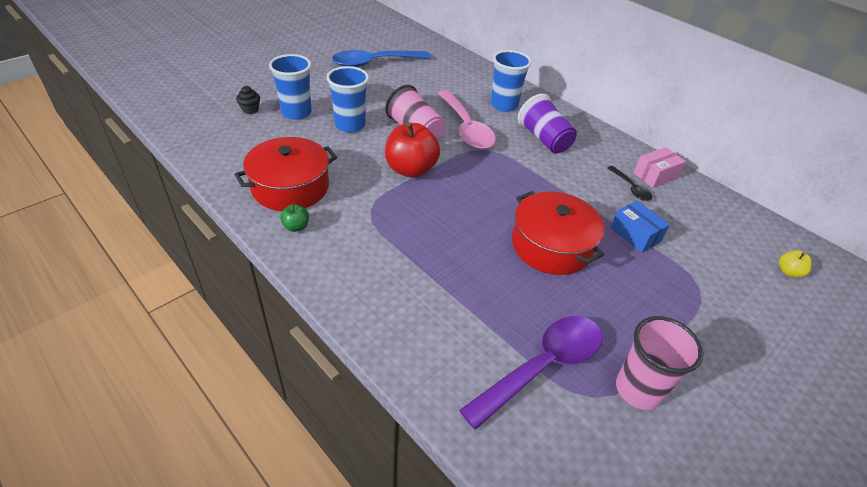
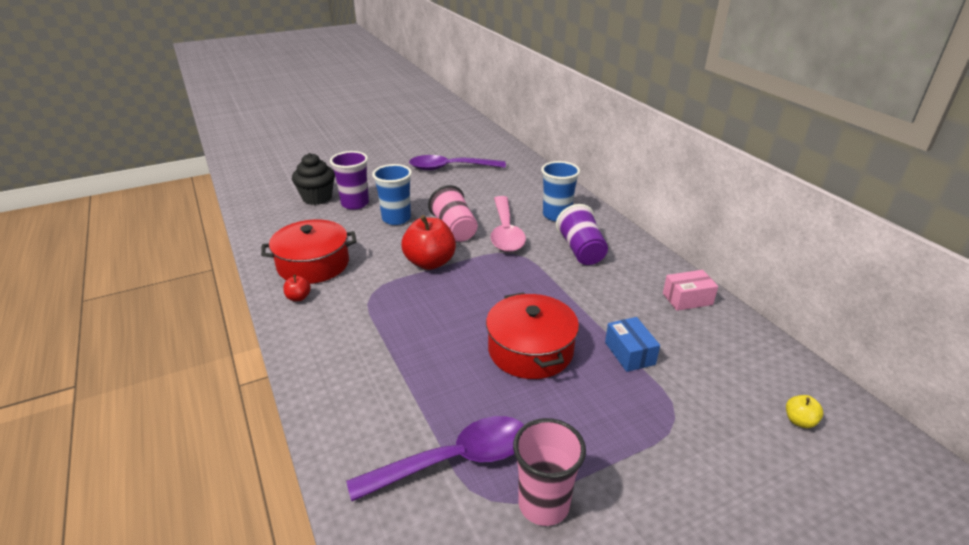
camera: 20 degrees right, 10 degrees down
black cupcake [236,86,260,114] -> black cupcake [292,153,335,205], size x1.99
blue cup [269,54,312,120] -> purple cup [330,151,369,210]
green apple [280,204,309,232] -> red apple [283,275,311,301]
blue spoon [332,50,431,67] -> purple spoon [409,155,506,170]
black spoon [608,166,652,201] -> none

